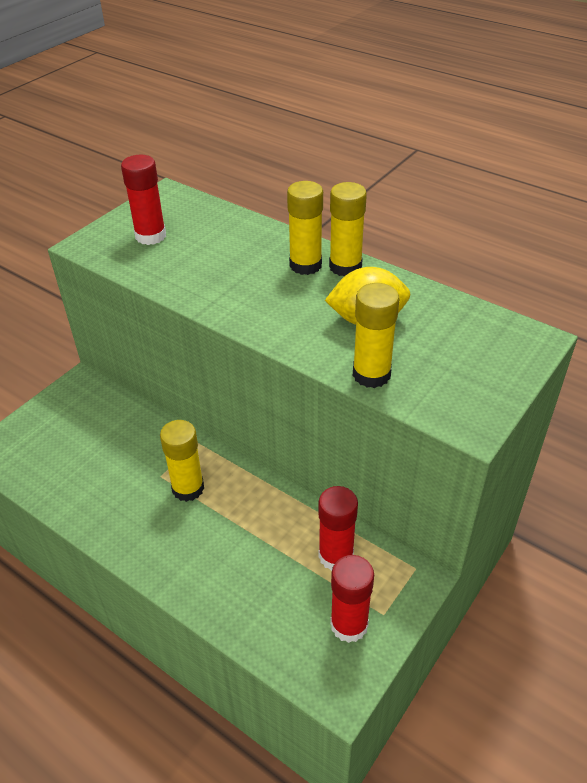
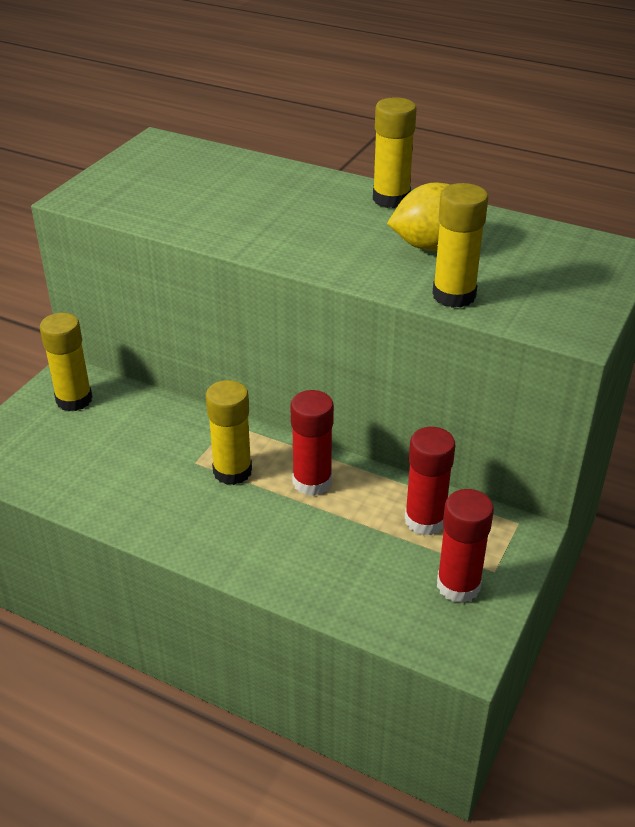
camera: 10 degrees left, 5 degrees down
red glue stick [121,155,166,245] -> red glue stick moved to [290,390,334,496]
yellow glue stick [287,181,323,275] -> yellow glue stick moved to [40,313,92,411]

